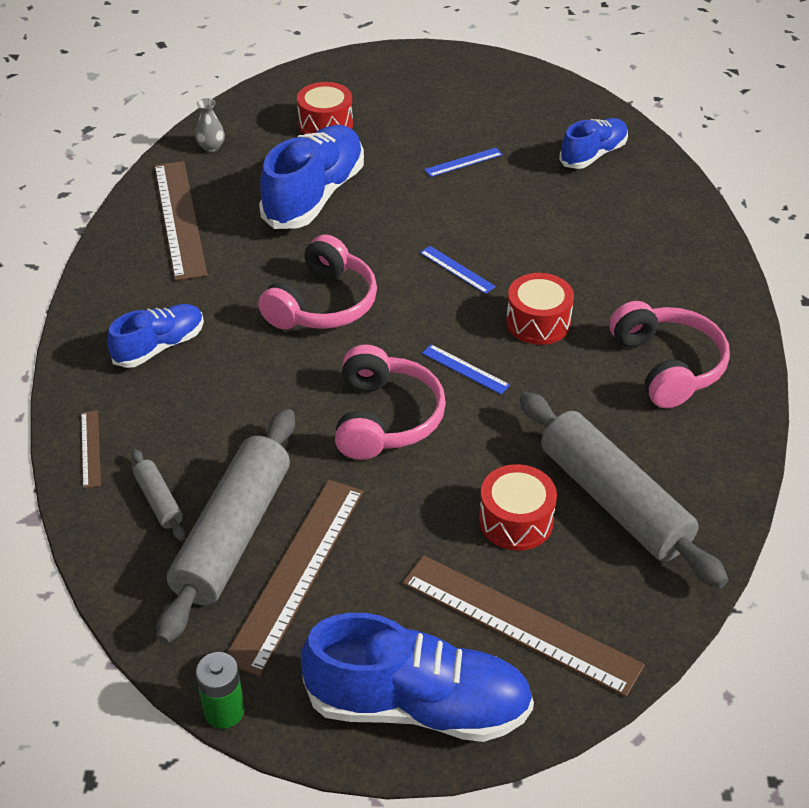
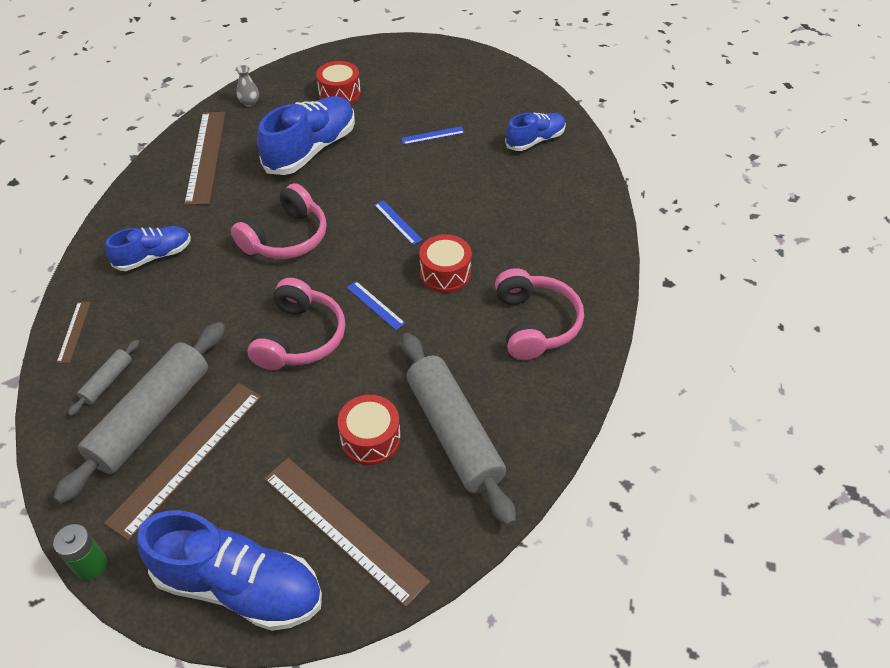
camera: 10 degrees right, 5 degrees up
grey rolling pin [131,449,185,541] -> grey rolling pin turned 45 degrees clockwise [68,340,139,416]

